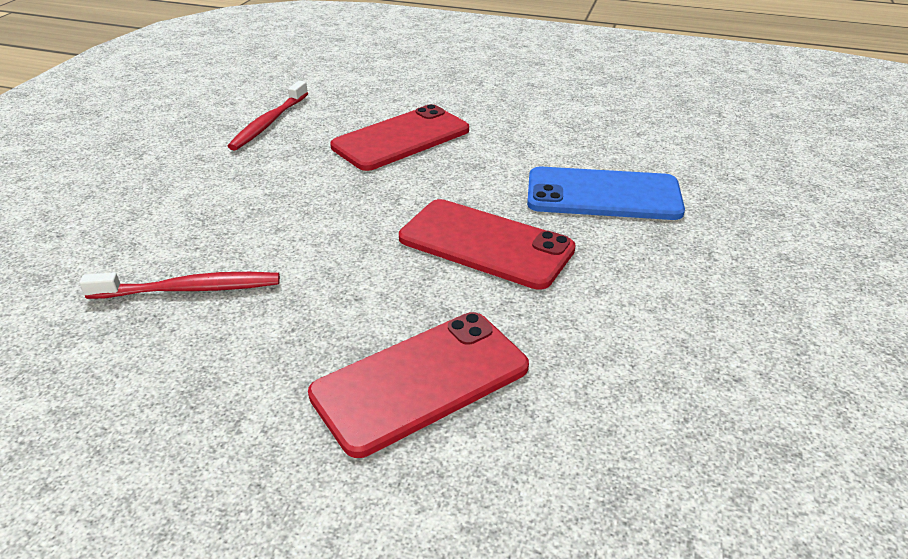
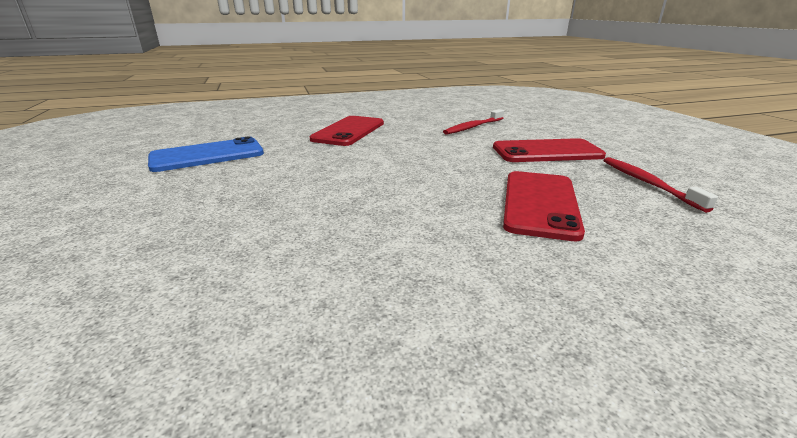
camera: 145 degrees right, 10 degrees down
red phone [399,199,576,290] -> red phone moved to [493,138,606,162]
blue phone [527,167,685,220] -> blue phone moved to [148,136,264,172]

